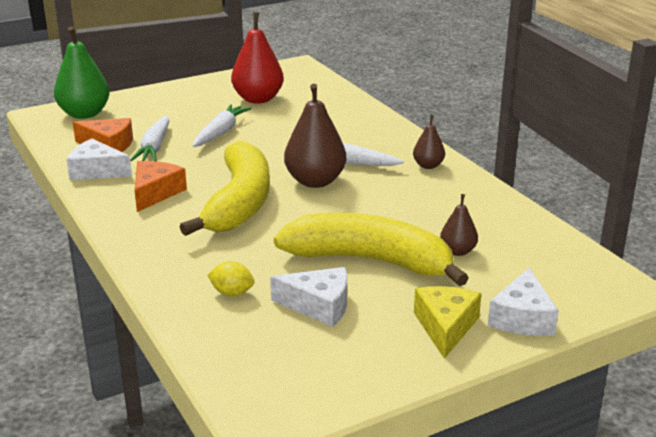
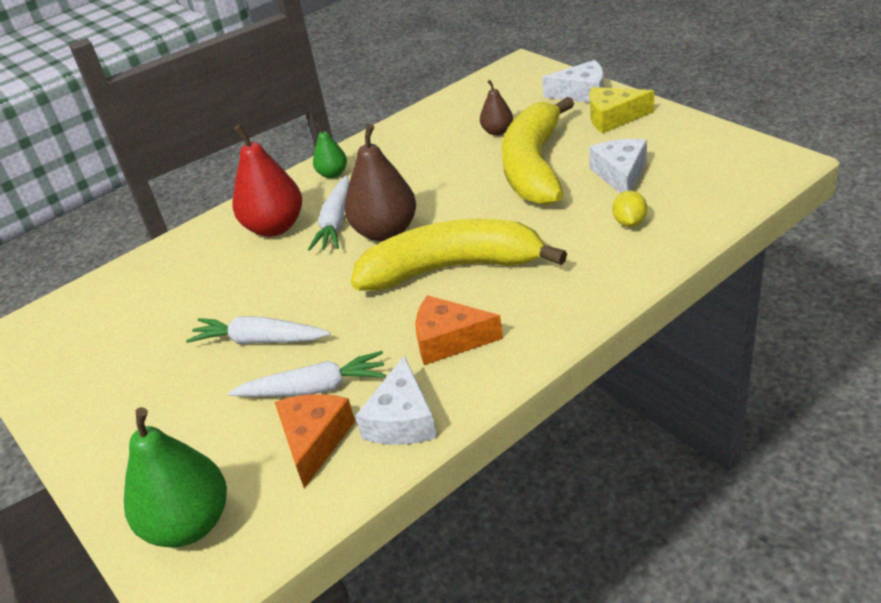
camera: 95 degrees left, 10 degrees up
red pear [231,12,284,103] -> red pear moved to [232,124,302,237]
brown pear [413,115,445,169] -> green pear [313,123,347,178]

